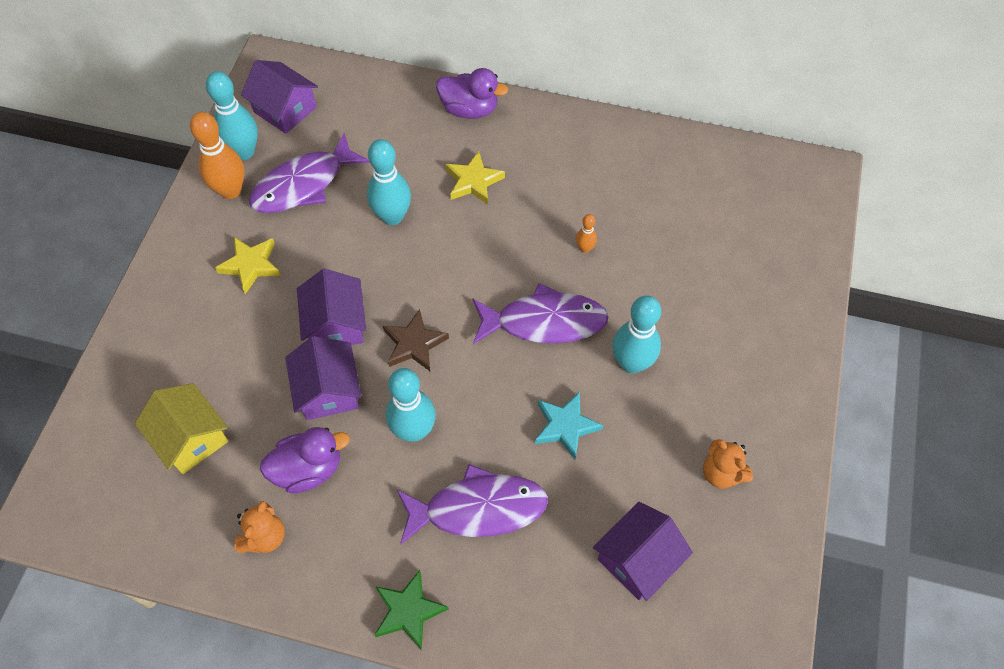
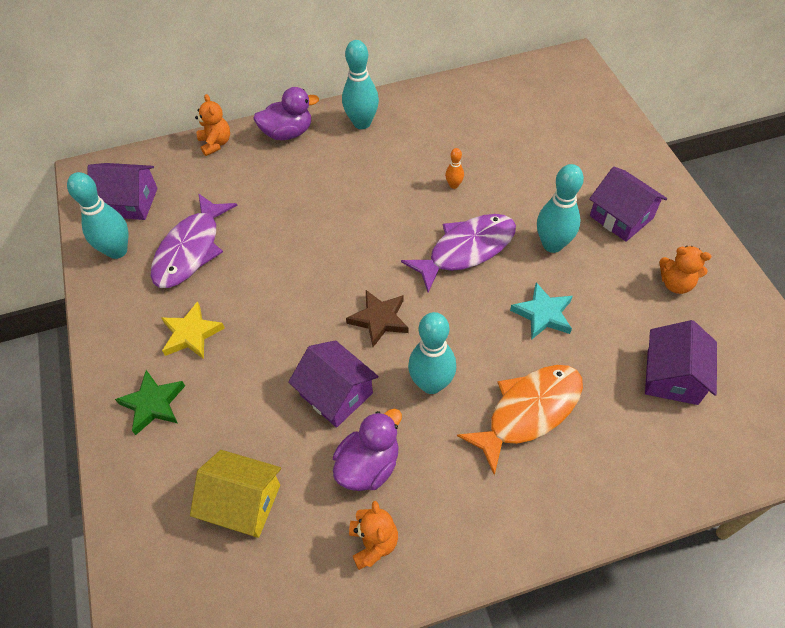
camera: 30 degrees left, 5 degrees down
orange bowling pin [190,112,244,199] -> none
purple house [297,269,366,345] -> purple house moved to [589,167,667,242]
turquoise bowling pin [367,139,411,225] -> turquoise bowling pin moved to [342,40,379,129]
green star [375,570,449,650] -> green star moved to [115,370,185,435]
purple fish [396,464,548,545] -> orange fish [457,365,583,475]
yellow star [445,151,505,205] -> none
none -> orange teddy bear [195,94,230,156]

